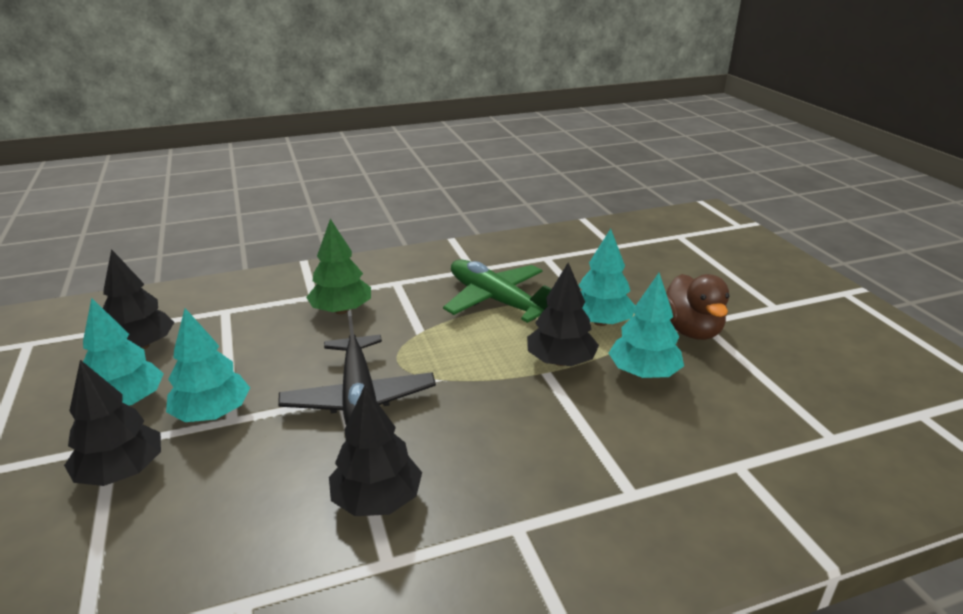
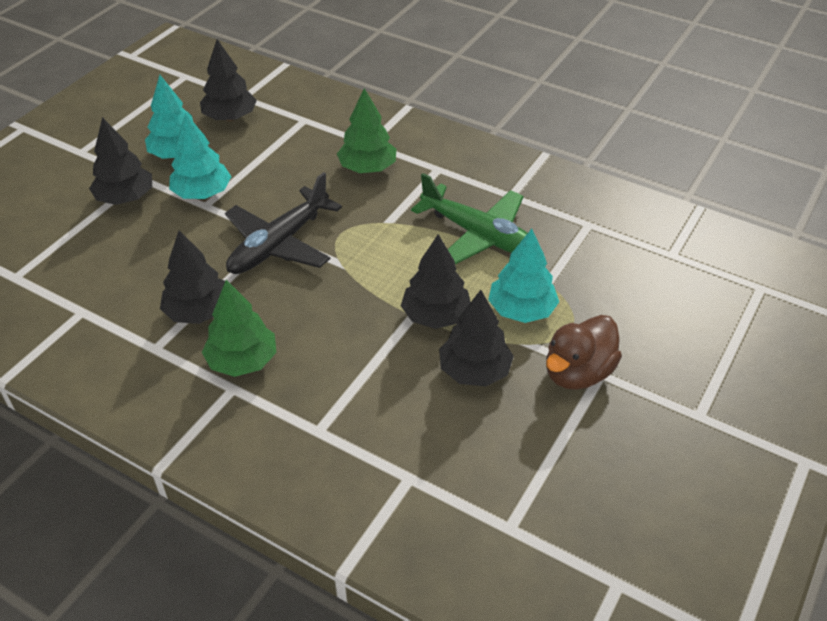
camera: 50 degrees right, 15 degrees up
green plane [443,260,552,323] -> green plane turned 120 degrees clockwise [411,173,527,264]
turquoise tree [608,273,684,378] -> black tree [439,290,514,387]
none -> green tree [202,280,276,377]

